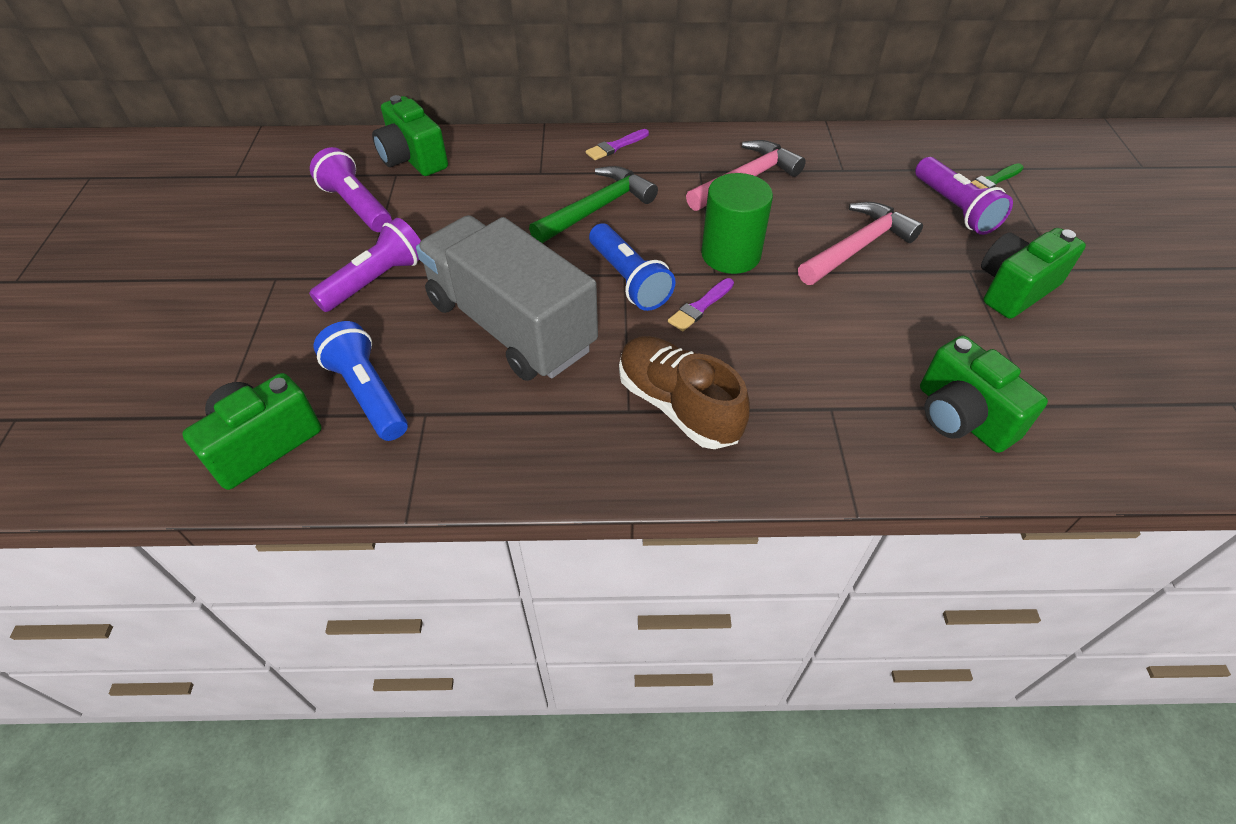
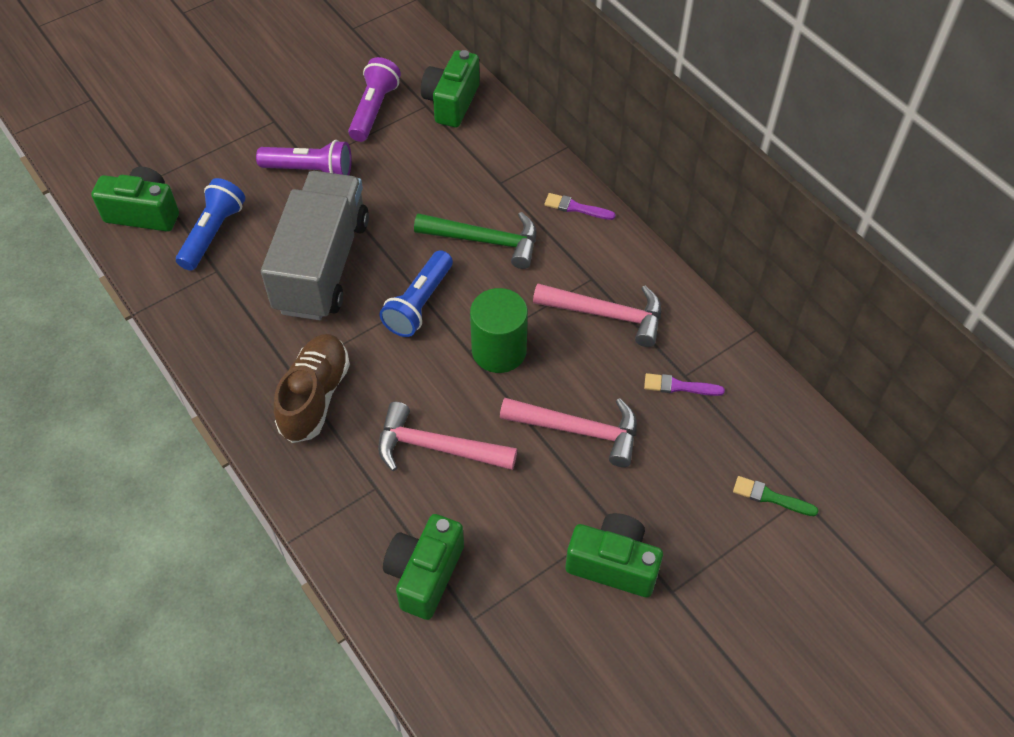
camera: 55 degrees right, 5 degrees up
purple brush [668,278,734,331] -> purple brush moved to [644,373,725,396]
purple flashlight [915,157,1013,235] -> none
none -> pink hammer [378,402,517,471]

